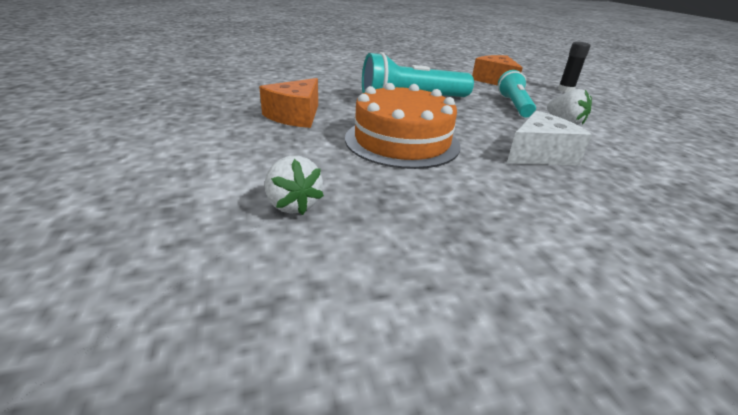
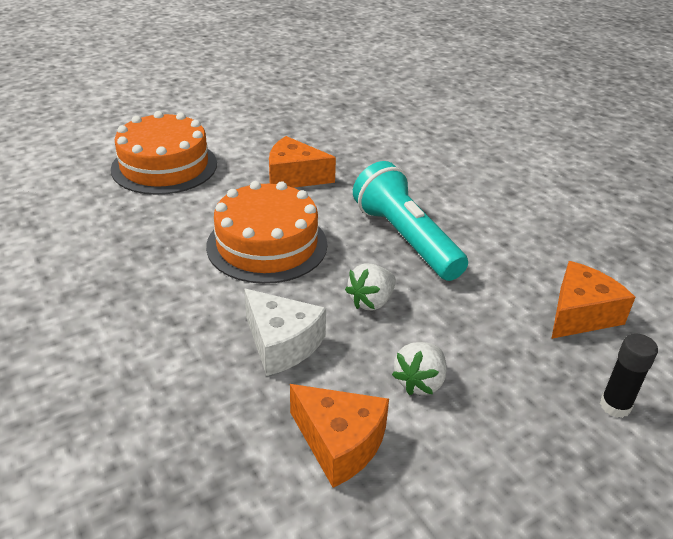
camera: 75 degrees right, 5 degrees up
white strawberry [265,156,324,215] -> white strawberry moved to [345,264,396,311]
turquoise flashlight [498,70,536,117] -> none
none -> orange cake [111,111,217,195]
none -> orange cheese [290,384,389,488]

